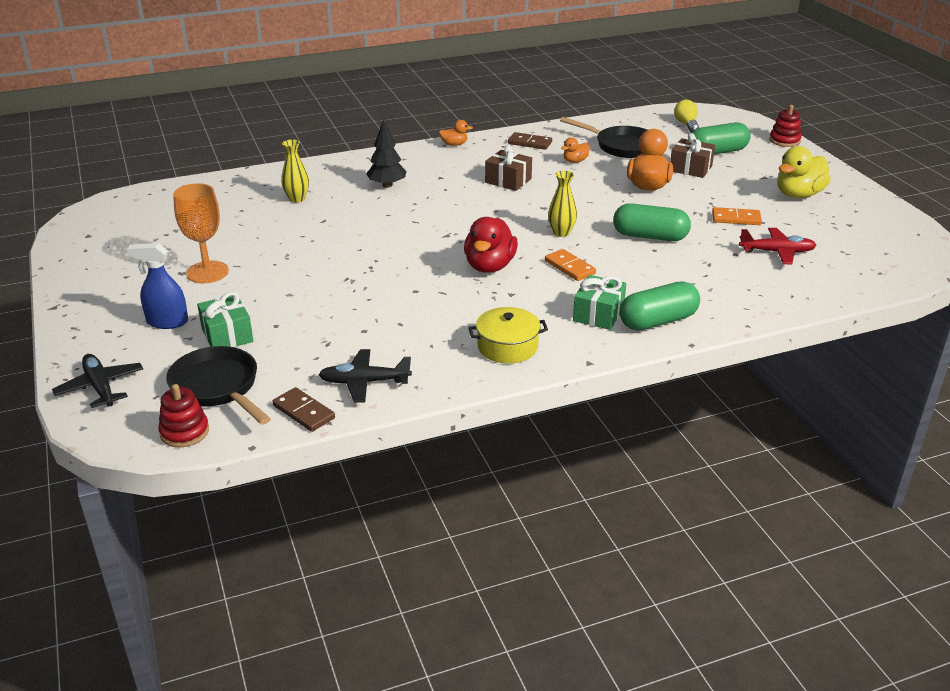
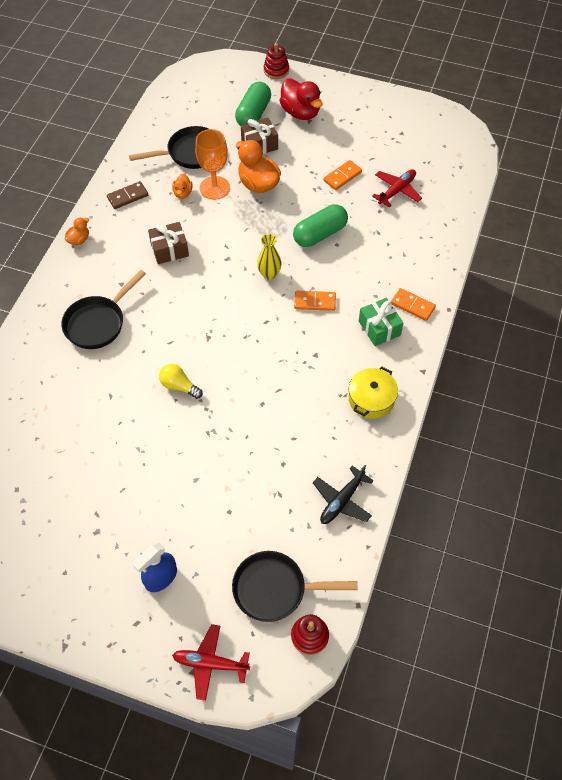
camera: 50 degrees left, 25 degrees up
black plane [52,354,143,408] -> red plane [172,624,250,701]
orange goblet [173,183,229,283] -> orange goblet moved to [195,129,230,200]
green gift [197,292,253,347] -> none
brown domino [272,387,335,432] -> none
yellow vase [281,139,309,203] -> none
black tree [366,120,406,188] -> black pan [61,270,146,349]
red duck [464,217,518,273] -> red duck moved to [279,78,323,120]
green capsule [620,281,700,331] -> orange domino [391,288,436,321]
yellow light bulb [674,100,699,133] -> yellow light bulb moved to [159,364,203,399]
yellow duck [777,146,831,198] -> none

